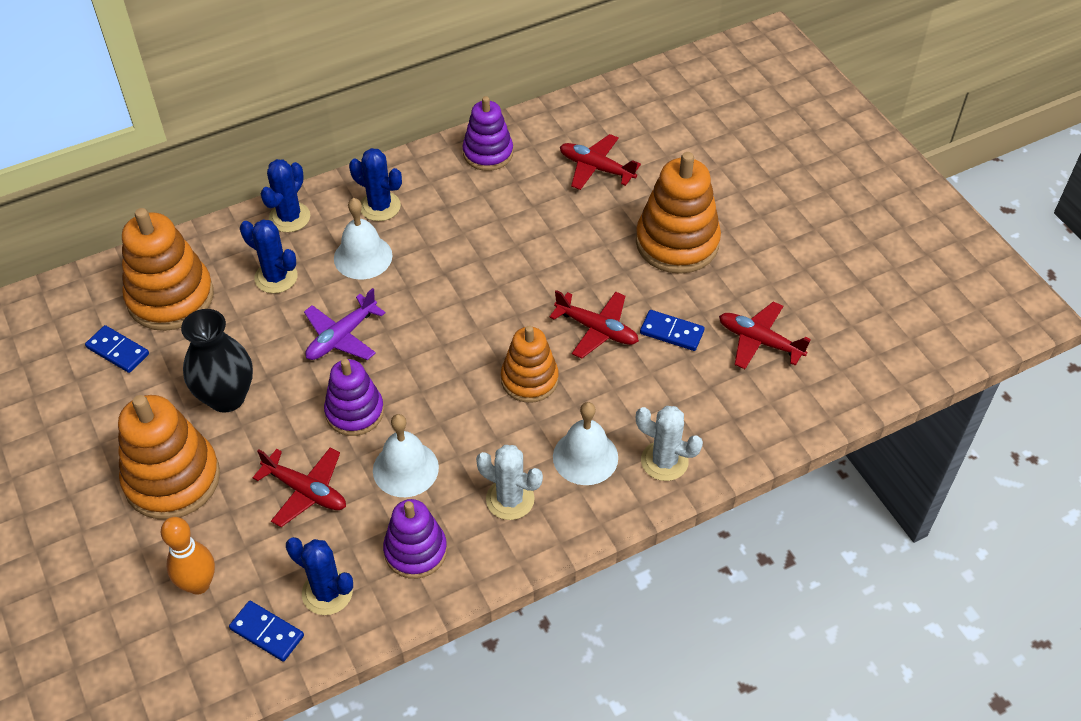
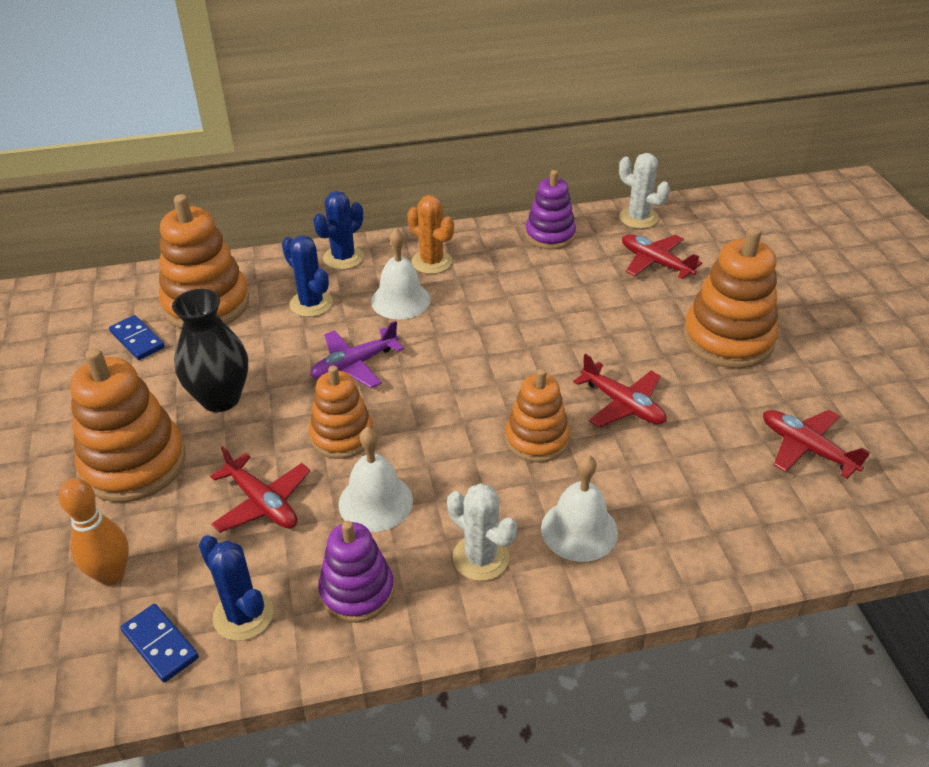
camera: 15 degrees right, 10 degrees down
purple stacking toy [324,359,384,436] -> orange stacking toy [309,365,373,459]
blue cactus [349,148,402,221] -> orange cactus [407,195,454,274]
white cactus [636,406,703,481] -> white cactus moved to [619,153,670,229]
blue domino [640,310,705,351] -> none

